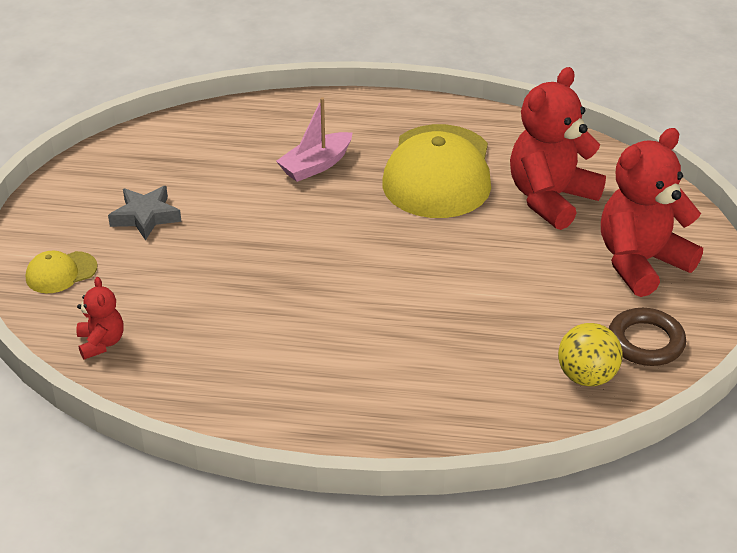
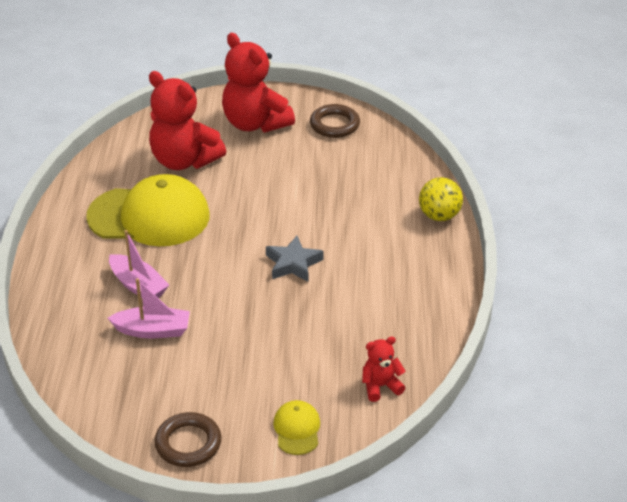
camera: 95 degrees left, 0 degrees up
yellow cap [26,250,98,293] -> yellow cap turned 150 degrees counterclockwise [273,400,320,455]
grey star [108,186,181,241] -> grey star moved to [266,236,324,282]
yellow ball [558,323,623,386] -> yellow ball moved to [419,177,463,221]
none -> pink boat [108,278,190,338]
none -> brown ring [155,412,222,467]

